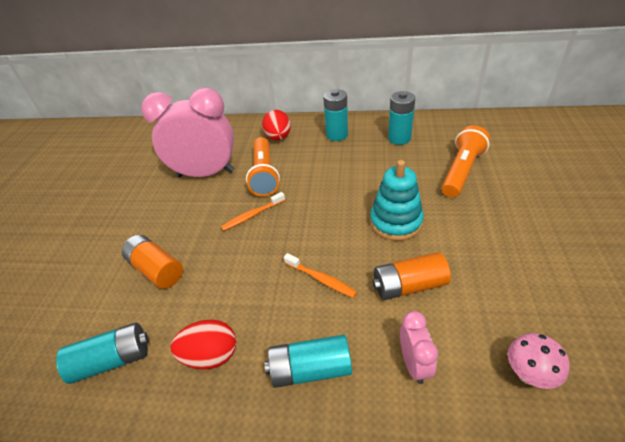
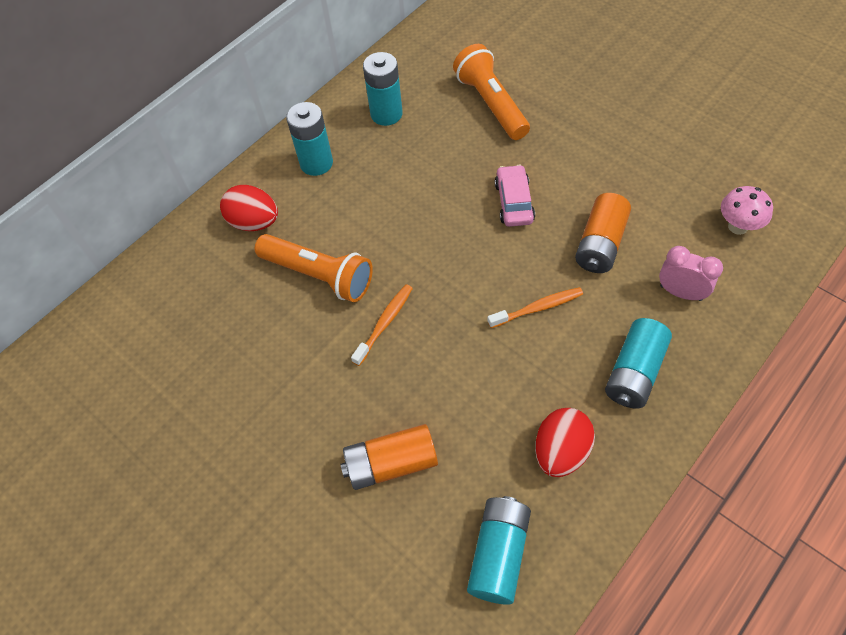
camera: 55 degrees left, 15 degrees up
pink clock [141,88,235,177] -> none
orange toothbrush [221,192,285,231] -> orange toothbrush turned 150 degrees counterclockwise [351,284,413,366]
turquoise stacking toy [370,160,424,241] -> pink car [495,165,535,227]

